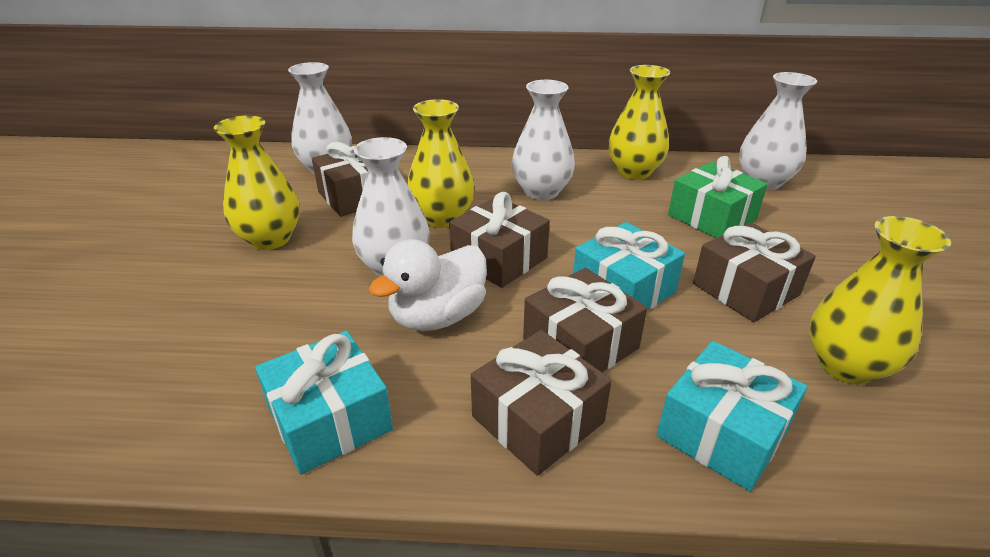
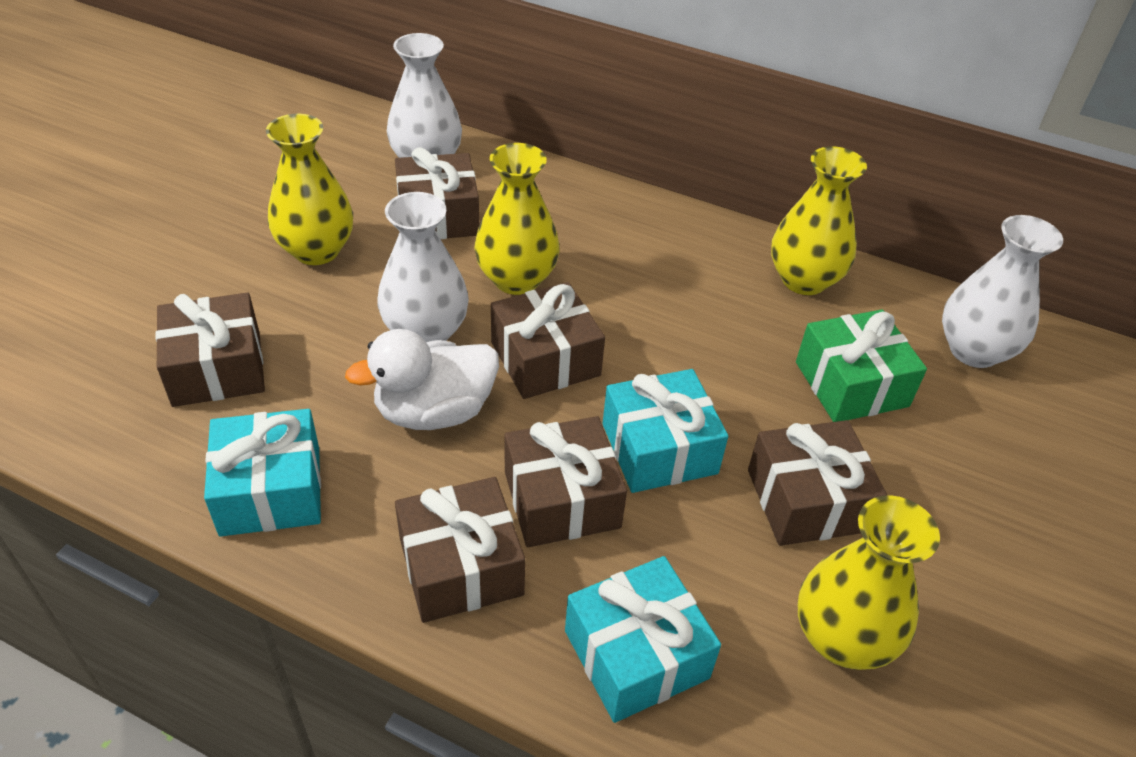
camera: 20 degrees right, 10 degrees up
white vase [512,80,575,200] -> none
none -> brown gift [155,293,265,407]

